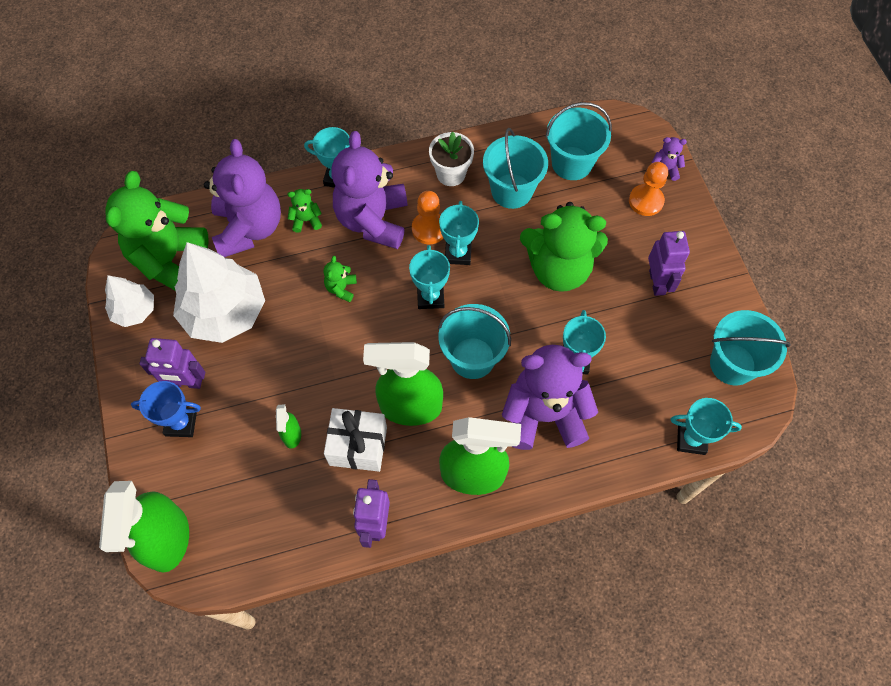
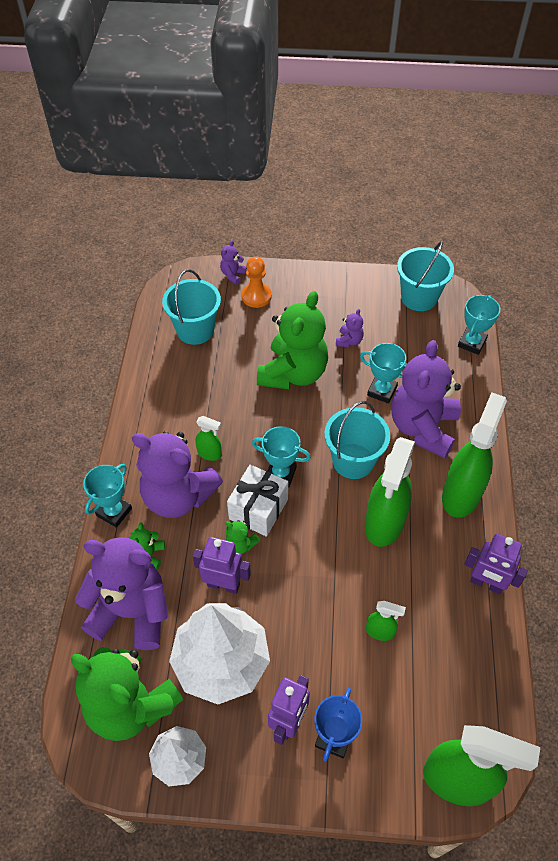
camera: 70 degrees left, 10 degrees down
white gift [324,408,387,472] -> white gift moved to [227,465,288,537]
orange pawn [412,191,443,244] -> green spray bottle [195,416,222,461]
white flower pot [429,132,474,186] -> none
turquoise trophy [439,201,479,265] -> none
turquoise bucket [483,128,548,209] -> none
purple robot [648,231,690,296] -> purple robot moved to [192,537,251,594]
none -> purple teddy bear [336,309,364,347]

